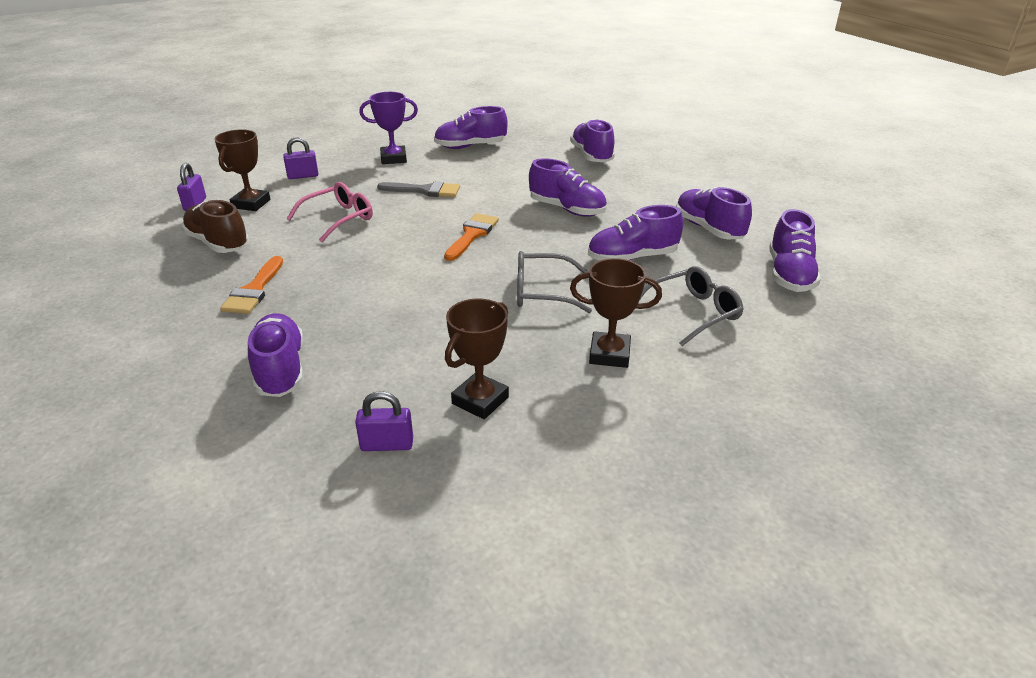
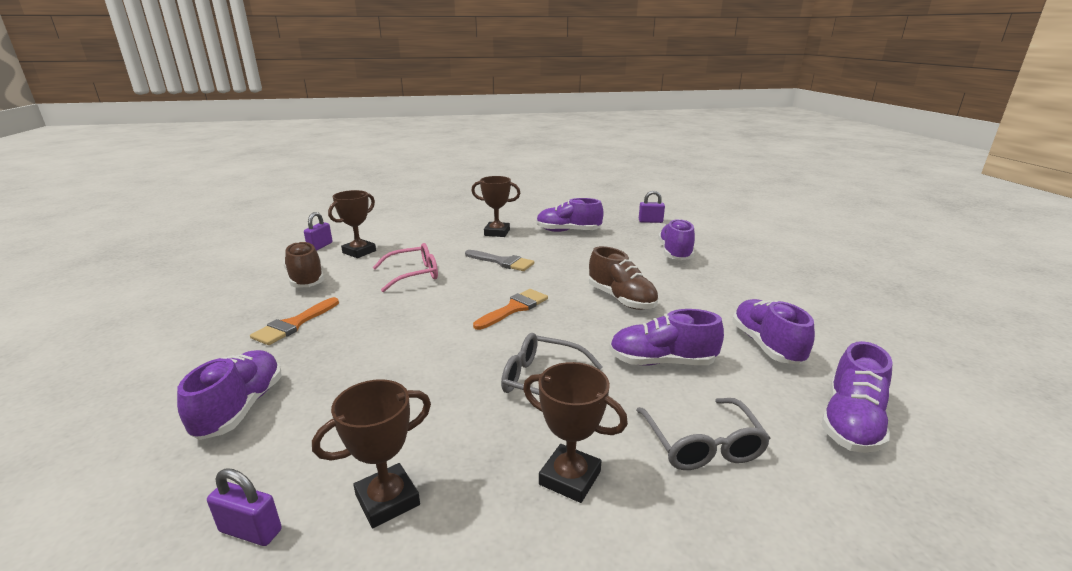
camera: 20 degrees right, 10 degrees down
purple padlock [283,137,319,179] -> purple padlock moved to [639,191,665,223]
purple trophy [359,92,418,164] -> brown trophy [471,176,521,237]
purple shoe [529,158,607,217] -> brown shoe [589,246,659,310]
grey glasses [639,266,744,346] -> grey glasses turned 90 degrees clockwise [636,398,771,470]

